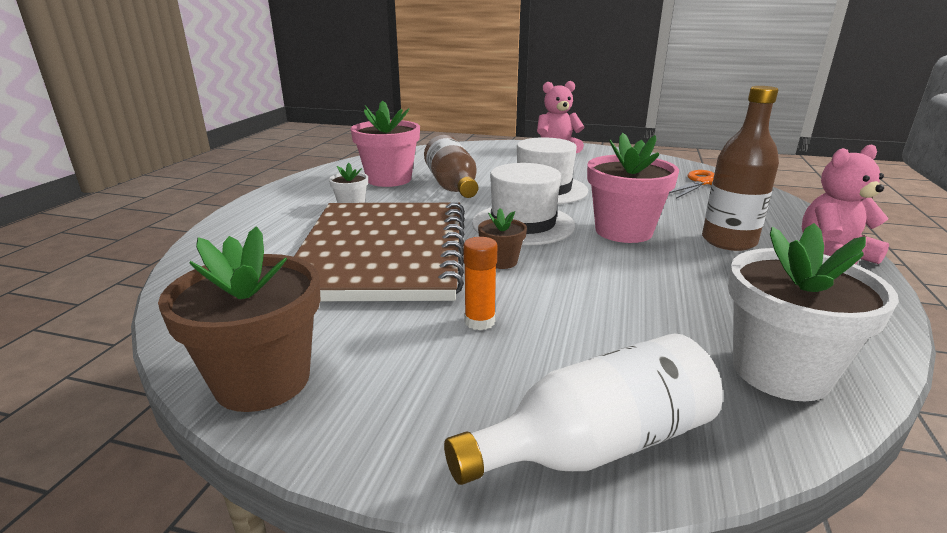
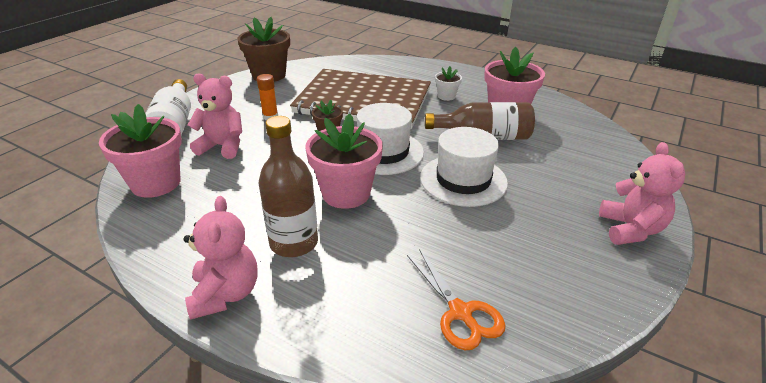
camera: 105 degrees right, 10 degrees up
white flower pot [728,223,899,401] -> pink flower pot [99,104,182,198]
none -> pink teddy bear [188,73,242,159]

